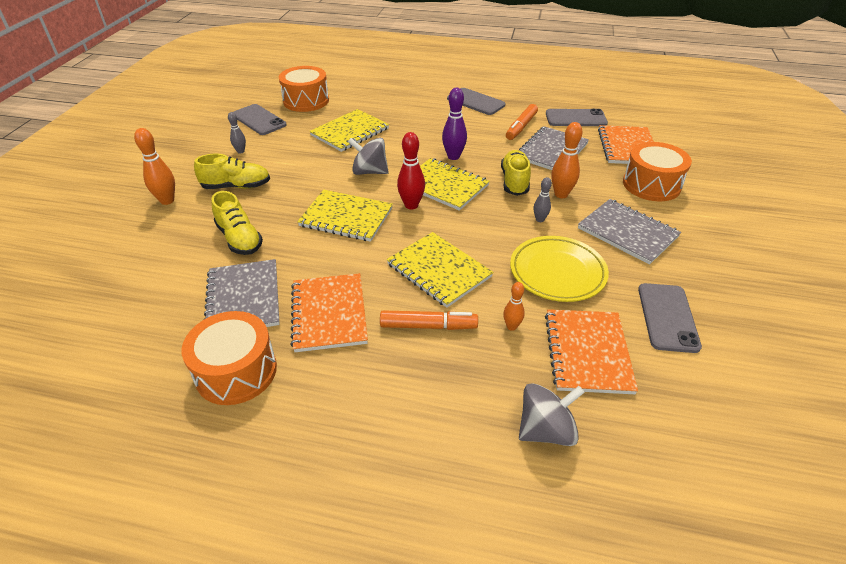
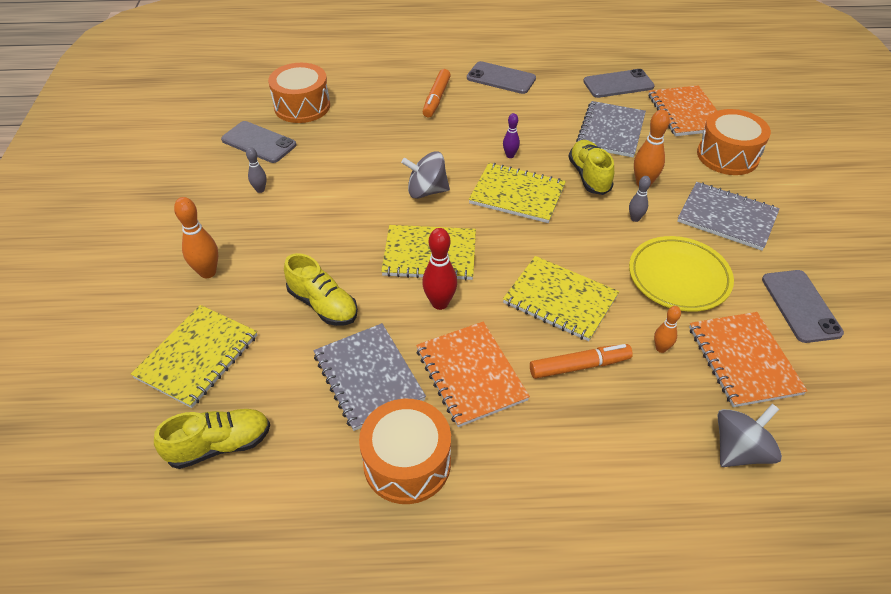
camera: 15 degrees left, 5 degrees up
yellow shoe [194,154,270,189] -> yellow shoe moved to [154,409,270,469]
yellow notebook [309,109,389,152] -> yellow notebook moved to [131,305,257,408]
red bowling pin [397,132,425,209] -> red bowling pin moved to [422,228,457,310]
purple bowling pin [442,88,467,160] -> purple bowling pin [503,113,520,158], size x0.60
orange marker [506,104,538,140] -> orange marker moved to [423,69,451,117]

